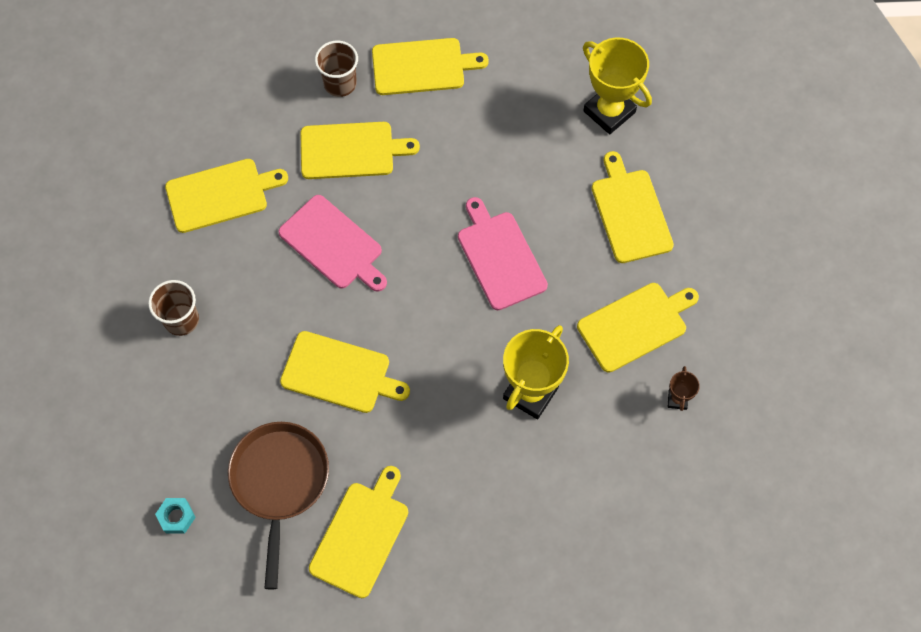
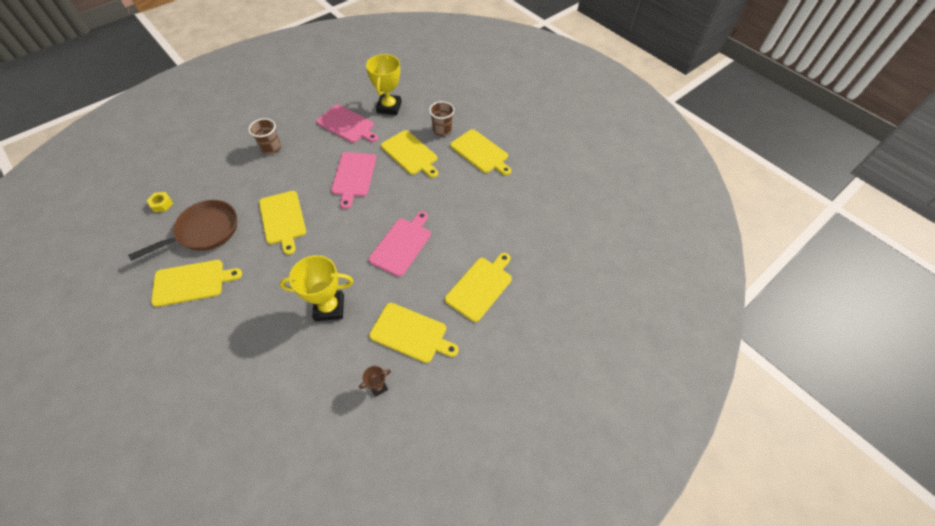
camera: 50 degrees right, 10 degrees down
turquoise nut [155,498,196,534] -> yellow nut [147,192,173,212]
yellow cutting board [165,159,288,233] -> pink cutting board [316,104,378,143]
yellow trophy [583,38,652,134] -> yellow trophy moved to [366,54,402,115]

